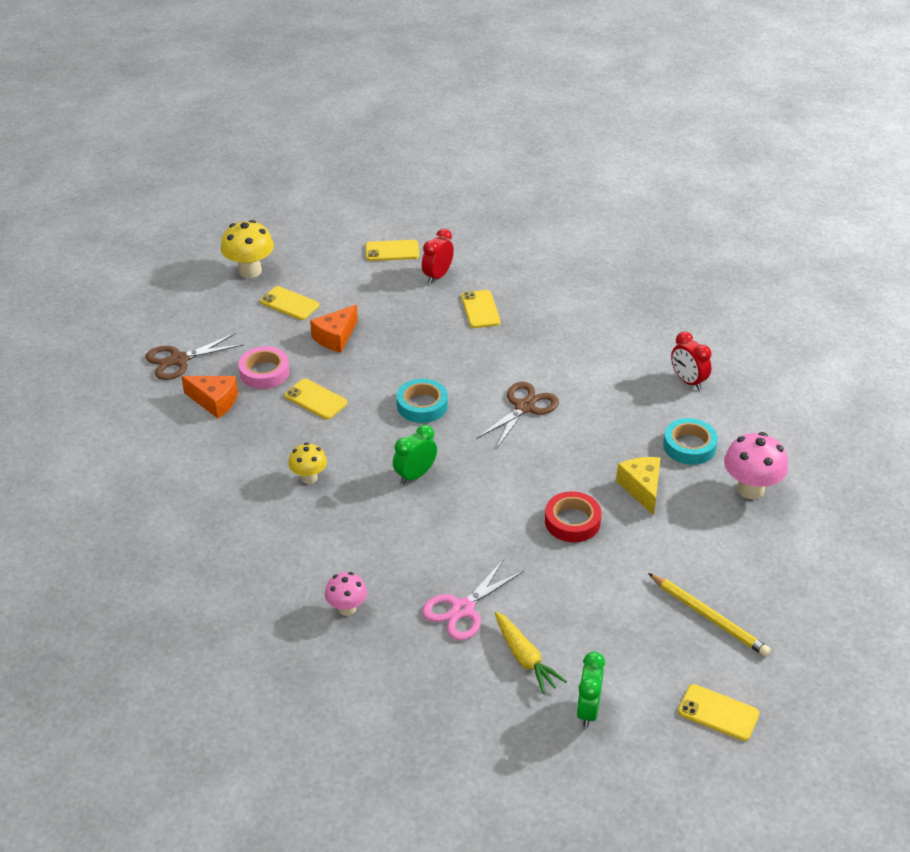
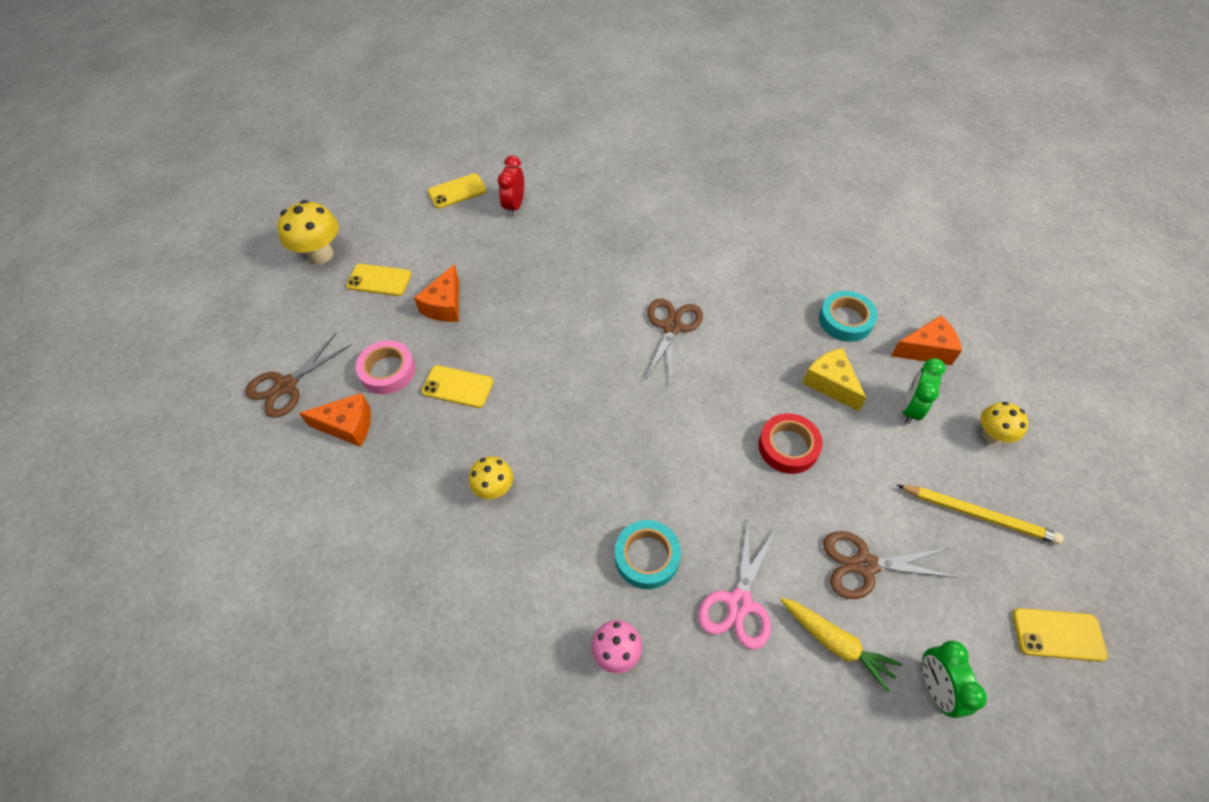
camera: 20 degrees left, 15 degrees up
green clock [393,425,437,484] -> green clock moved to [903,358,946,424]
turquoise tape [397,379,448,423] -> turquoise tape moved to [615,520,681,589]
yellow phone [461,290,500,328] -> none
red clock [671,331,711,390] -> none
pink mushroom [724,432,788,499] -> orange cheese [891,315,962,365]
none -> brown scissors [823,531,958,599]
none -> yellow mushroom [981,402,1028,444]

